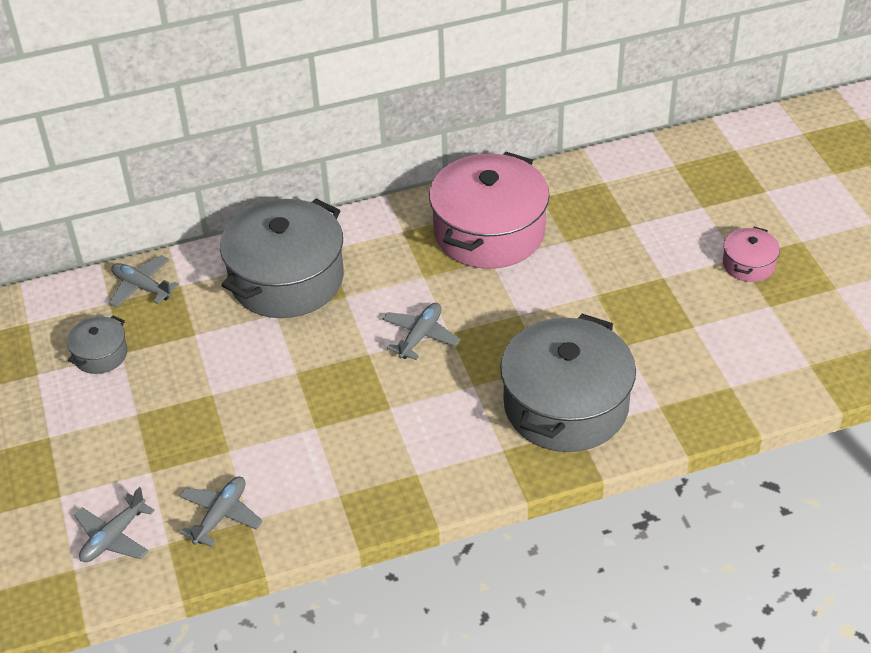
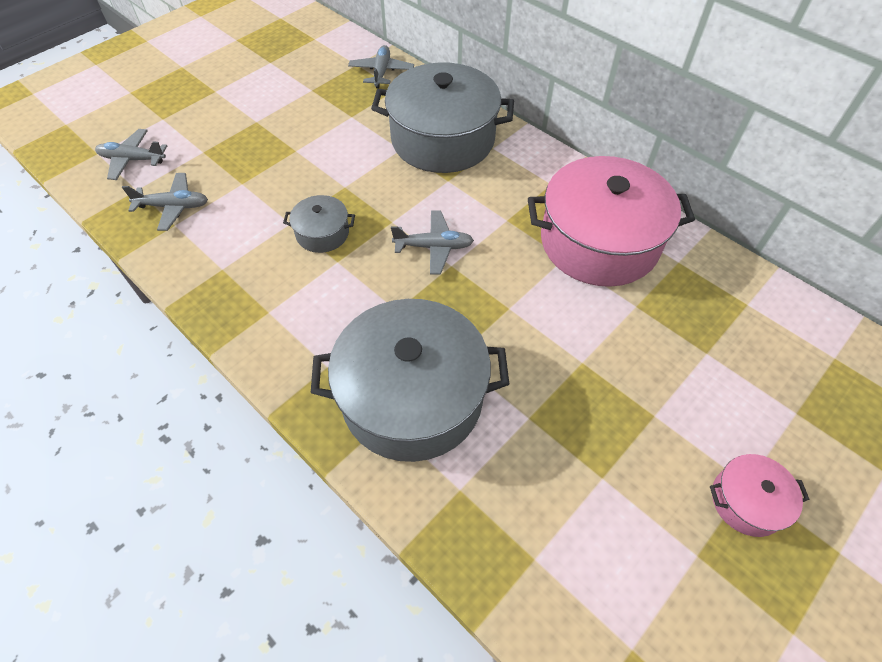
camera: 60 degrees right, 10 degrees up
grey pot [67,315,127,374] -> grey pot moved to [283,195,355,253]

